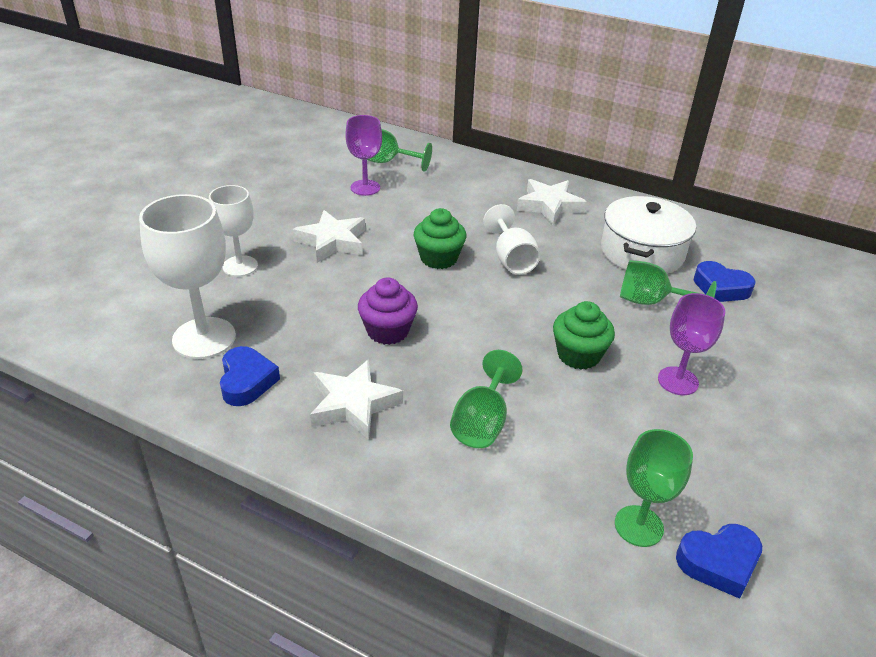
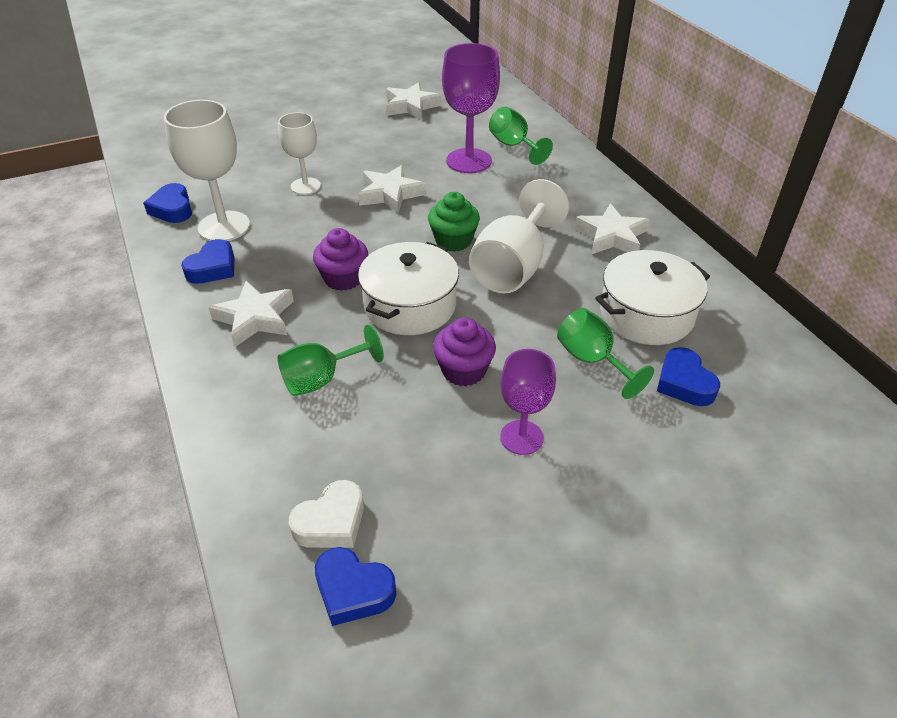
camera: 40 degrees right, 5 degrees up
purple goblet [345,115,382,196] -> purple goblet [442,43,500,173], size x1.59
white goblet [483,204,540,275] -> white goblet [469,179,569,294], size x1.59
green cupcake [553,301,615,370] -> purple cupcake [433,318,496,386]
green goblet [615,429,693,547] -> white heart [289,480,364,548]
none -> blue heart [143,183,192,223]
none -> white pot [358,242,459,335]
none -> white star [386,82,441,120]

